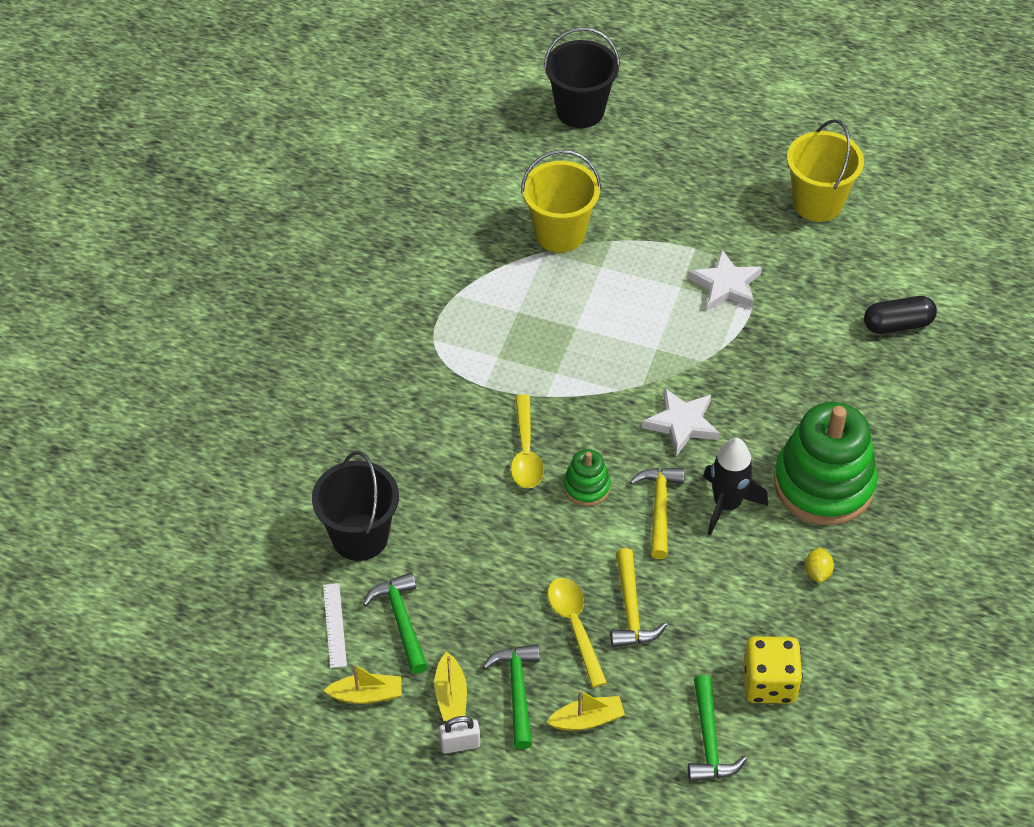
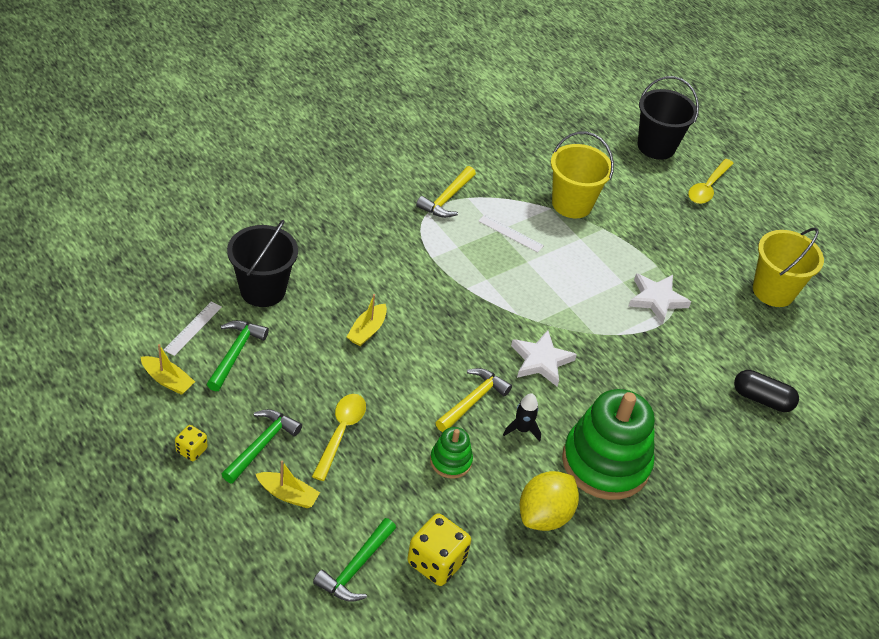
camera: 30 degrees right, 5 degrees down
yellow boat [434,652,467,721] -> yellow boat moved to [347,294,387,346]
white padlock [439,716,480,754] -> yellow dice [175,425,208,461]
yellow spoon [511,394,544,488] -> yellow spoon moved to [688,159,734,204]
green stacking toy [563,449,611,506] -> green stacking toy moved to [430,427,473,479]
yellow hammer [611,548,667,647] -> yellow hammer moved to [416,166,476,218]
black rocket [703,438,768,536] -> black rocket [503,393,541,442], size x0.60
yellow lemon [805,547,834,583] -> yellow lemon [520,471,579,531], size x2.15
none -> white ruler [479,215,544,252]

